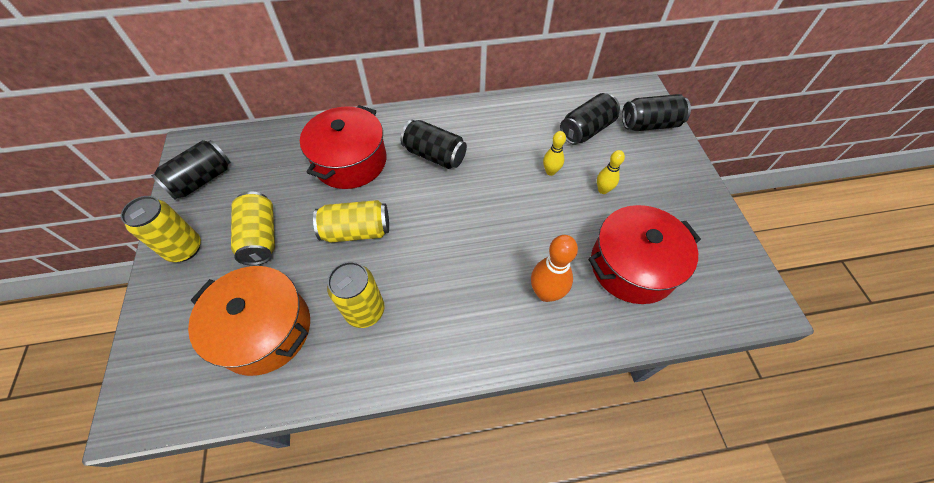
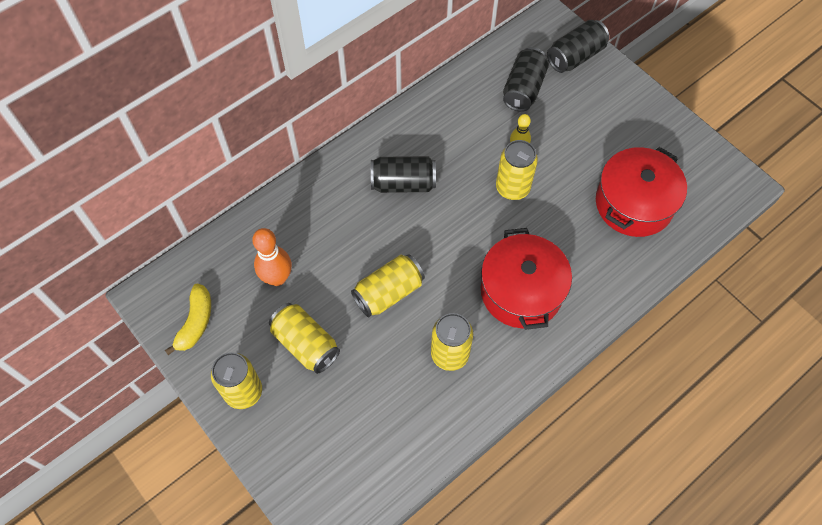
camera: 30 degrees left, 5 degrees up
black can [151,140,230,200] -> yellow banana [165,284,211,355]
orange pot [188,266,310,376] -> none
red pot [300,105,386,189] -> red pot moved to [481,228,572,330]
orange bowling pin [531,235,578,302] -> orange bowling pin moved to [252,228,292,286]
yellow bowling pin [597,150,625,194] -> none
none -> yellow can [496,140,538,200]

